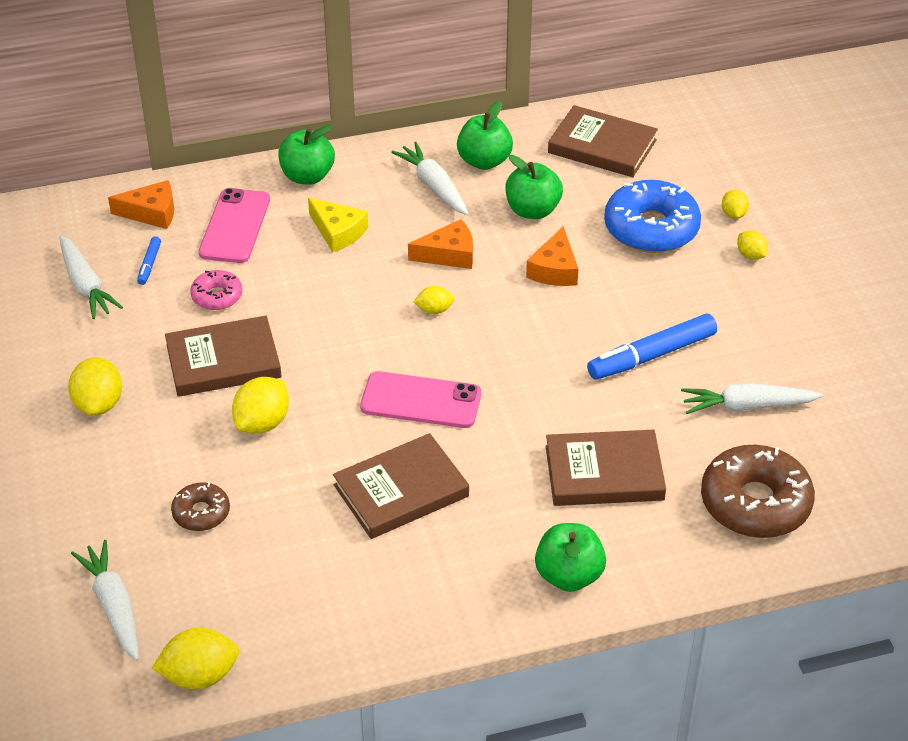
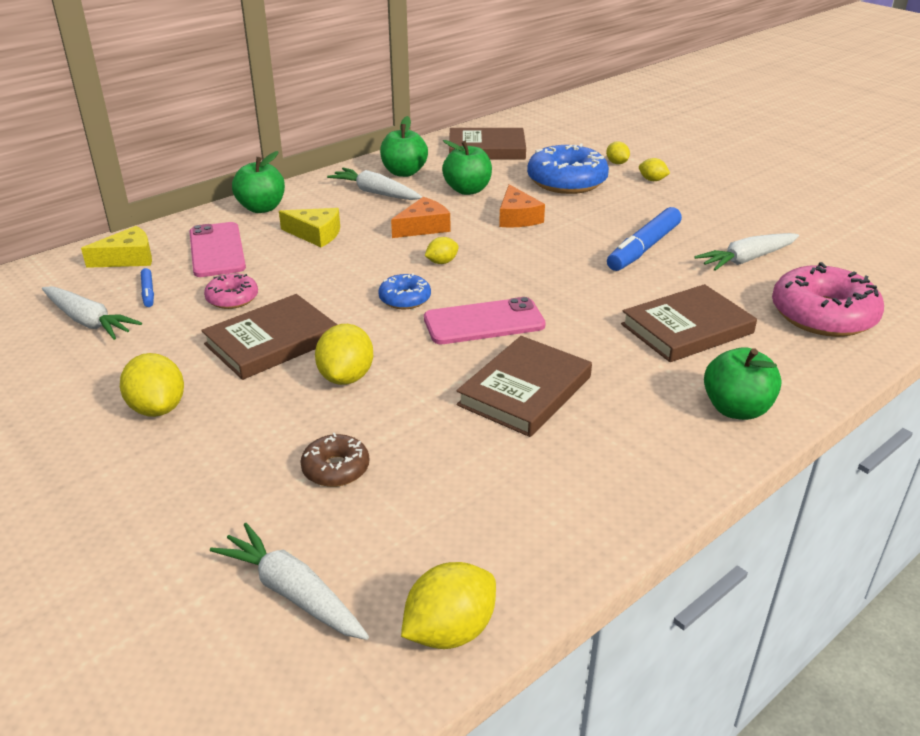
camera: 25 degrees left, 10 degrees down
orange cheese [108,180,174,229] -> yellow cheese [81,226,152,268]
brown donut [701,445,815,538] -> pink donut [772,262,884,337]
none -> blue donut [378,273,431,309]

